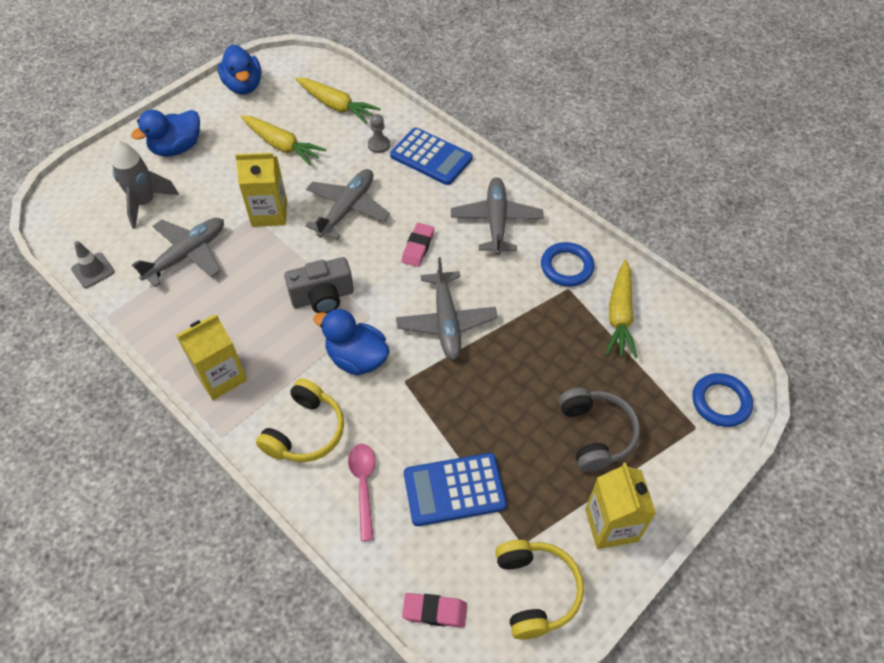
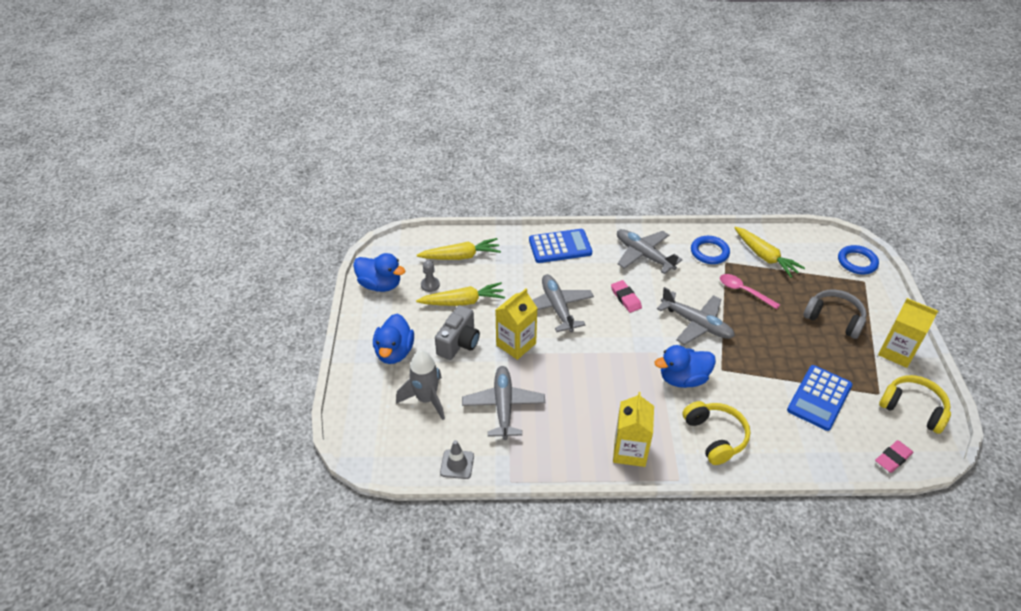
camera: 45 degrees left, 10 degrees down
grey camera [284,257,354,313] -> grey camera moved to [435,305,480,360]
pink spoon [348,444,376,541] -> pink spoon moved to [720,274,780,309]
grey pawn [368,114,390,153] -> grey pawn moved to [421,260,440,292]

